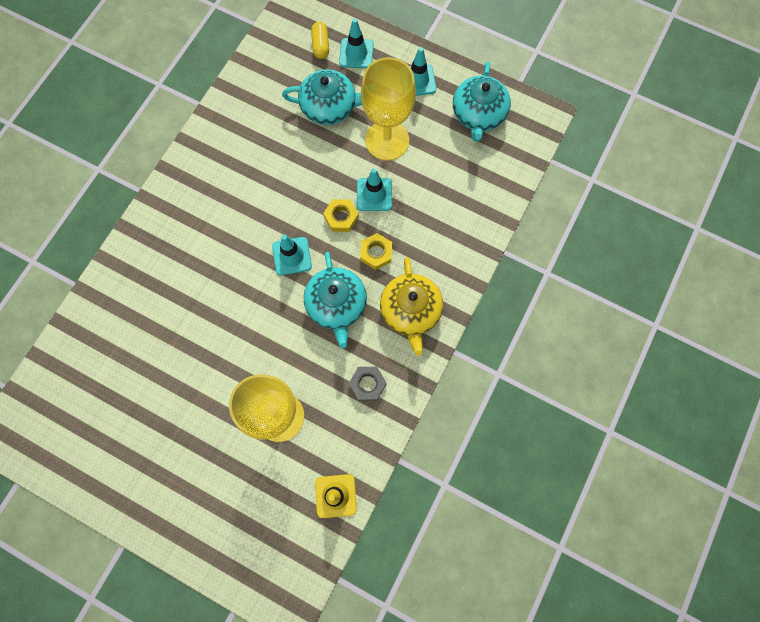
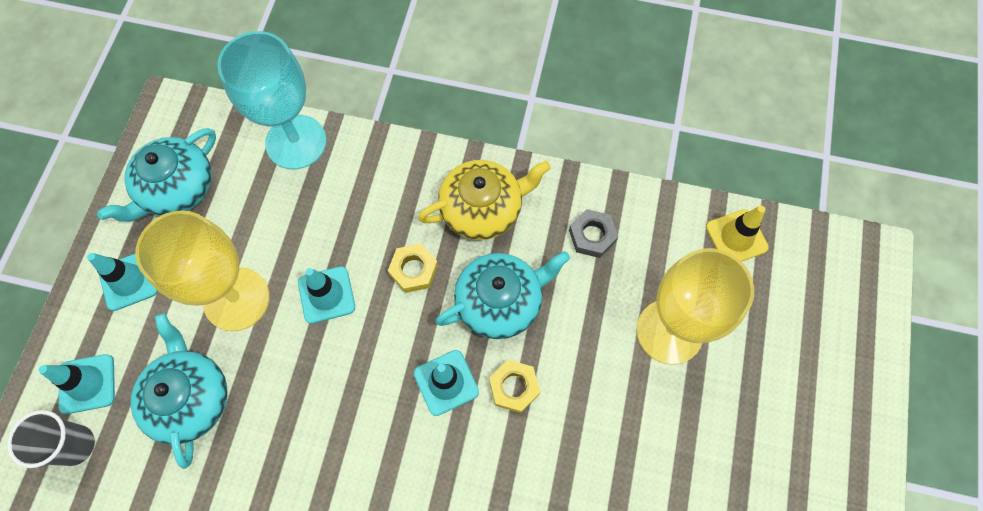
camera: 105 degrees left, 5 degrees down
yellow capsule [311,22,329,59] -> grey cup [7,410,95,468]
yellow nut [323,199,359,232] -> yellow nut moved to [489,360,540,413]
turquoise teapot [453,61,511,142] -> turquoise teapot turned 135 degrees clockwise [97,128,216,222]
none -> turquoise goblet [217,31,327,170]

